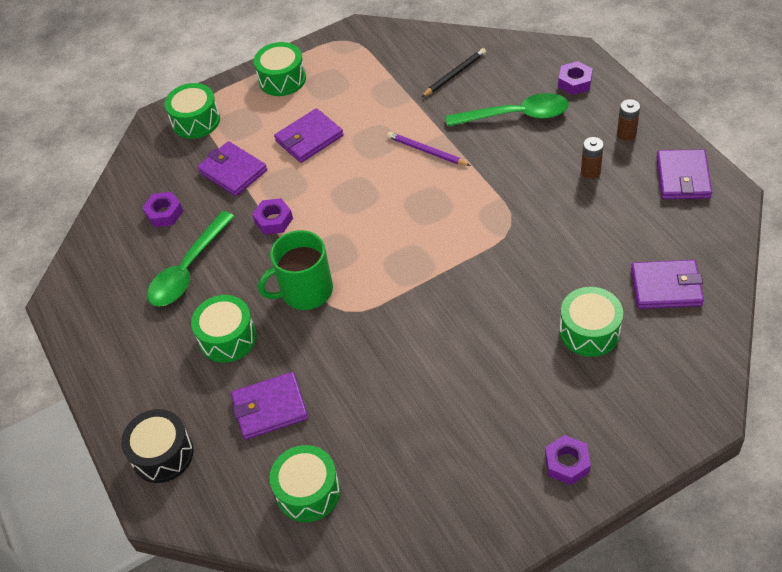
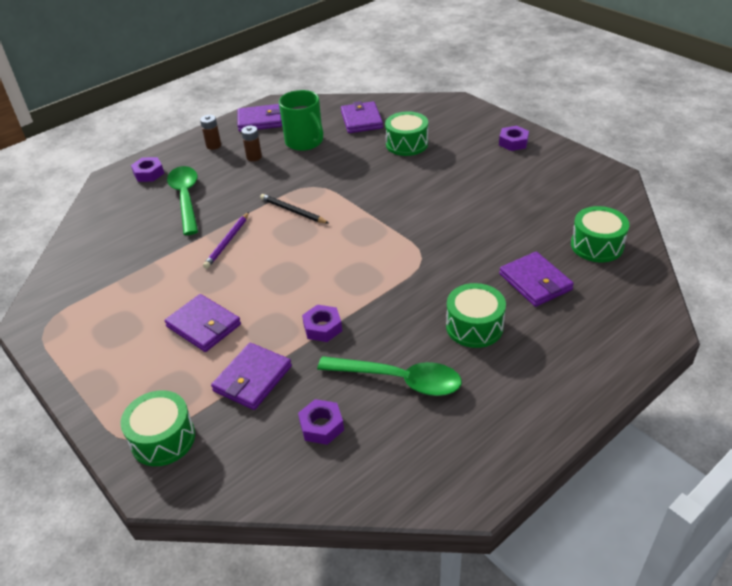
camera: 105 degrees left, 10 degrees down
black drum [121,409,194,483] -> none
green drum [254,42,306,96] -> none
green mug [258,230,333,310] -> green mug moved to [279,90,323,151]
black pencil [422,48,486,97] -> black pencil moved to [260,194,329,224]

